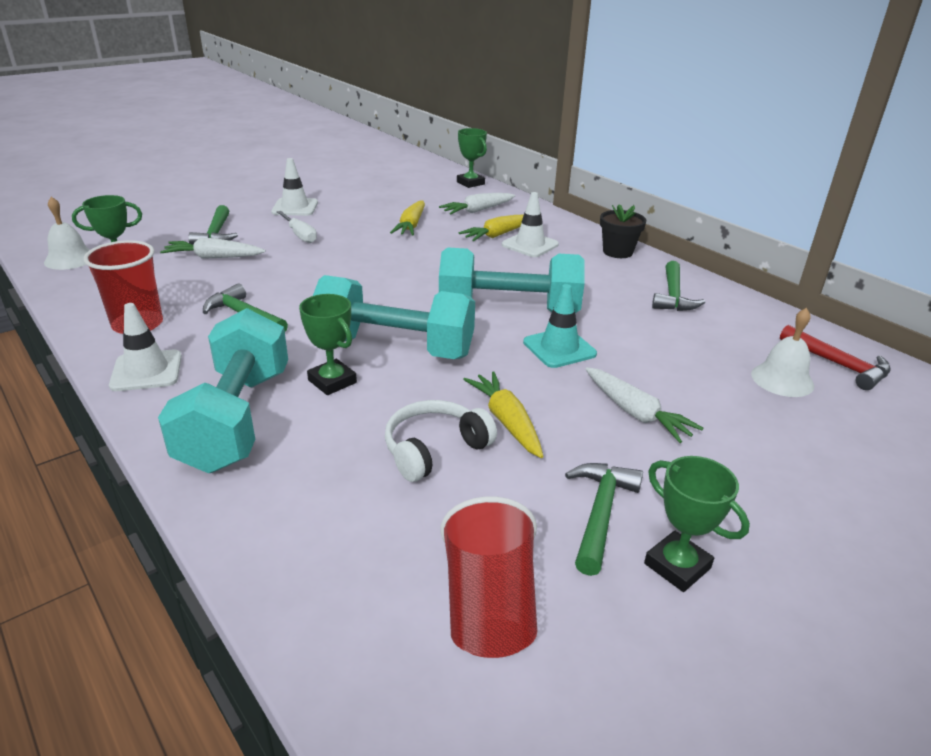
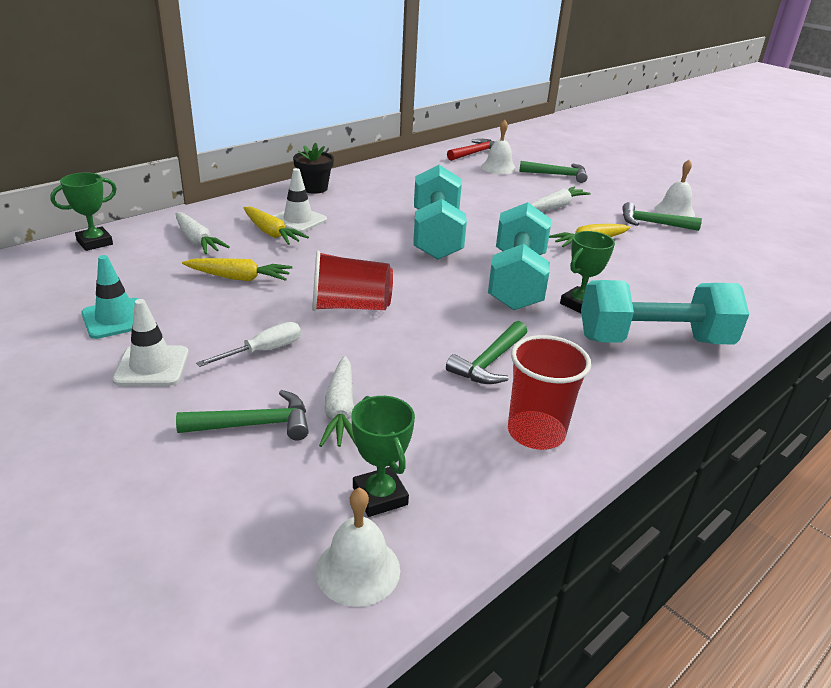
camera: 95 degrees left, 0 degrees up
white traffic cone [109,303,182,391] -> none
white headphones [385,400,497,482] -> none
red cup [441,496,537,658] -> red cup moved to [312,251,393,311]
turquoise traffic cone [523,284,597,368] -> turquoise traffic cone moved to [81,255,138,339]
green trophy [644,456,750,592] -> white bell [655,160,695,217]
green hammer [652,261,705,311] -> green hammer moved to [519,161,587,183]

